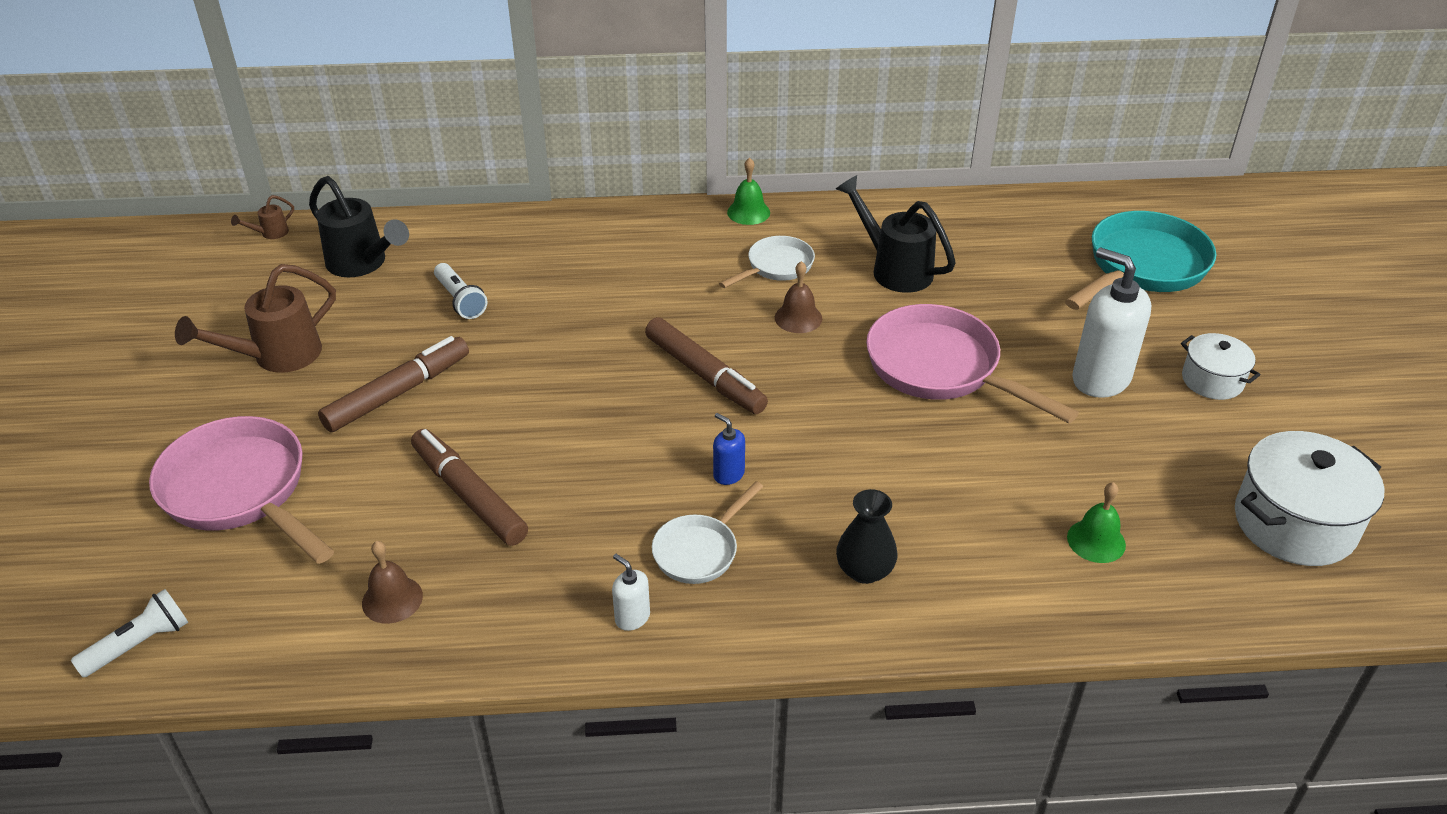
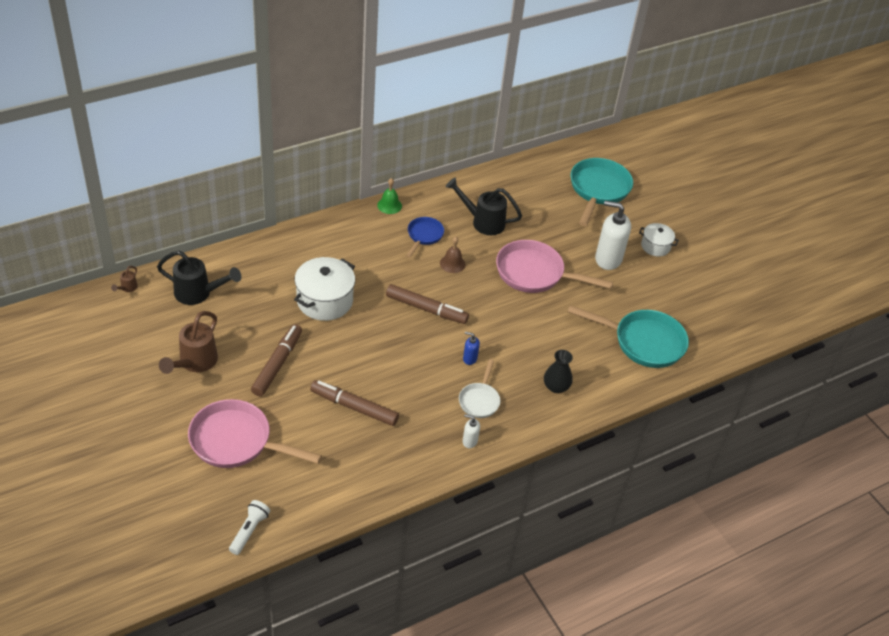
camera: 30 degrees left, 5 degrees up
brown bell [362,541,423,624] -> none
white flashlight [434,263,488,319] -> none
white pan [719,236,815,288] -> blue pan [406,217,444,258]
green bell [1067,482,1126,563] -> turquoise pan [568,305,689,368]
white pot [1235,431,1384,566] -> white pot moved to [294,257,355,321]

